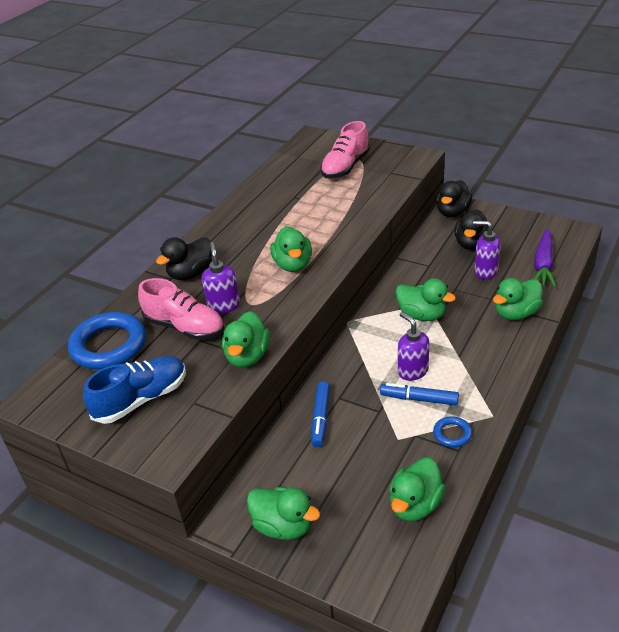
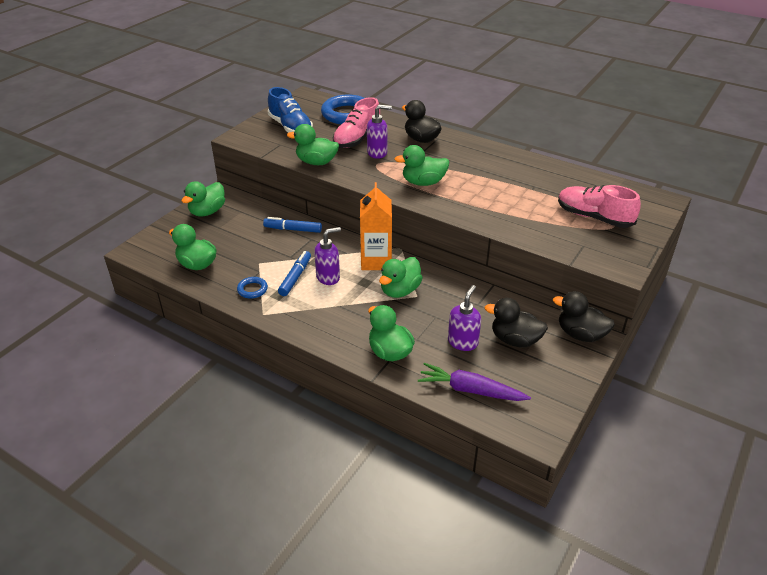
camera: 90 degrees right, 0 degrees up
none -> orange carton [360,182,392,270]

